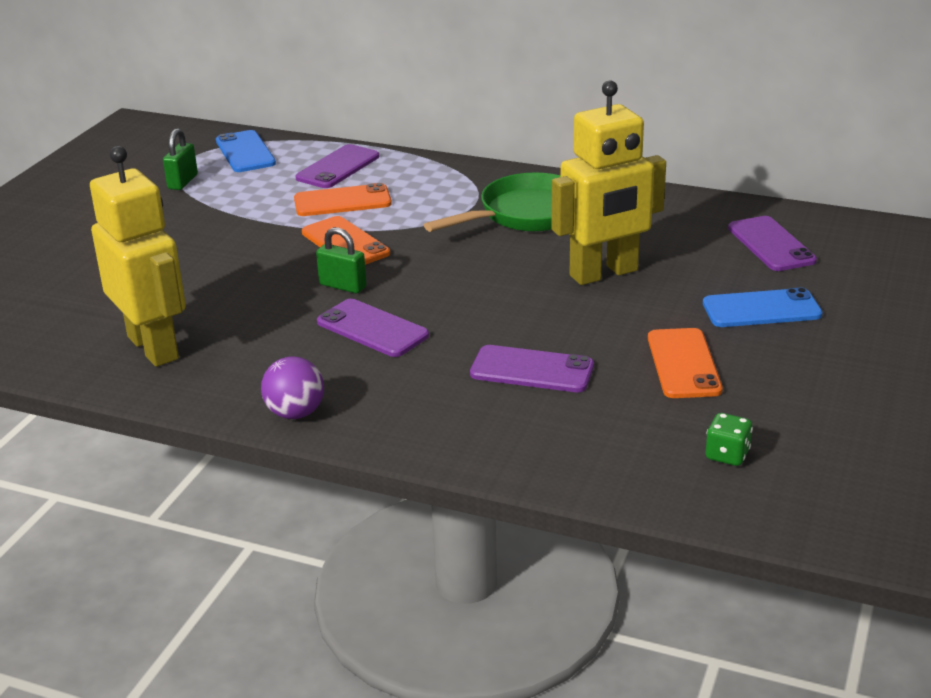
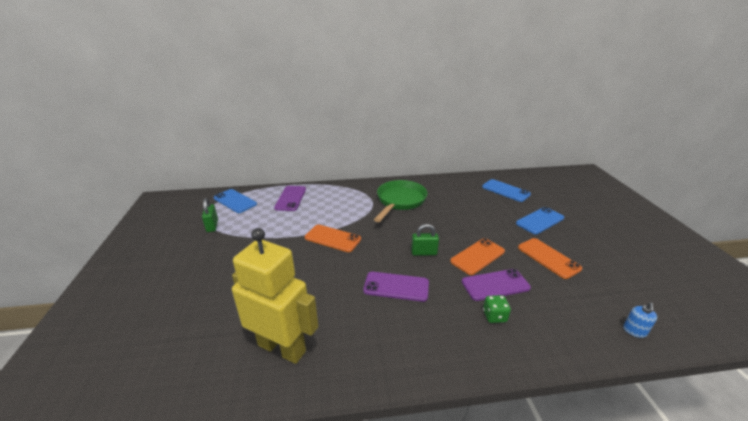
camera: 30 degrees left, 0 degrees up
purple ball [261,356,324,419] -> none
orange phone [294,183,392,216] -> orange phone moved to [450,238,505,275]
green padlock [316,227,367,294] -> green padlock moved to [411,224,439,256]
yellow robot [551,80,666,285] -> none
green dice [706,413,753,466] -> green dice moved to [483,295,511,323]
purple phone [728,216,817,271] -> blue phone [482,179,531,202]
none -> blue soap dispenser [623,302,657,338]

